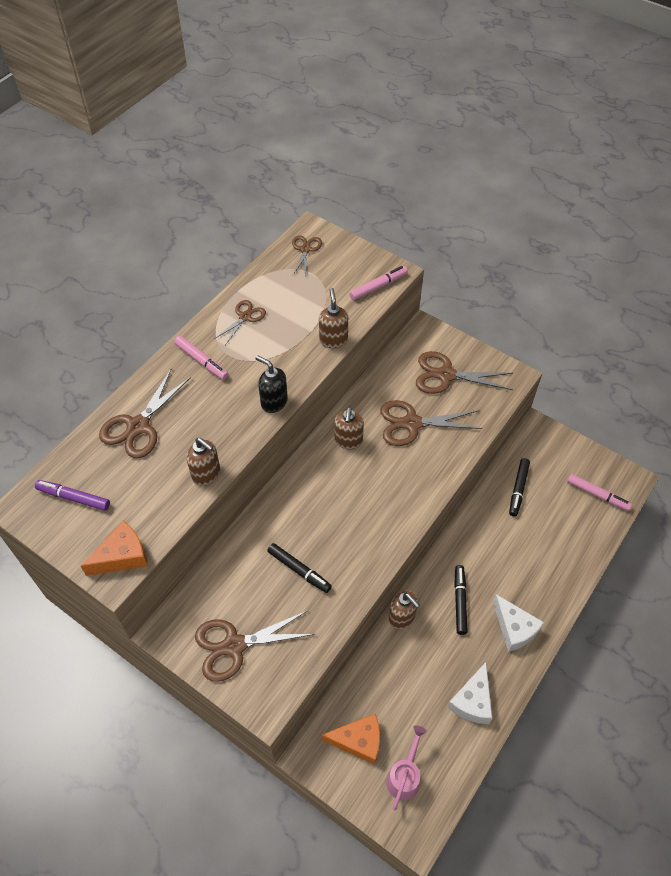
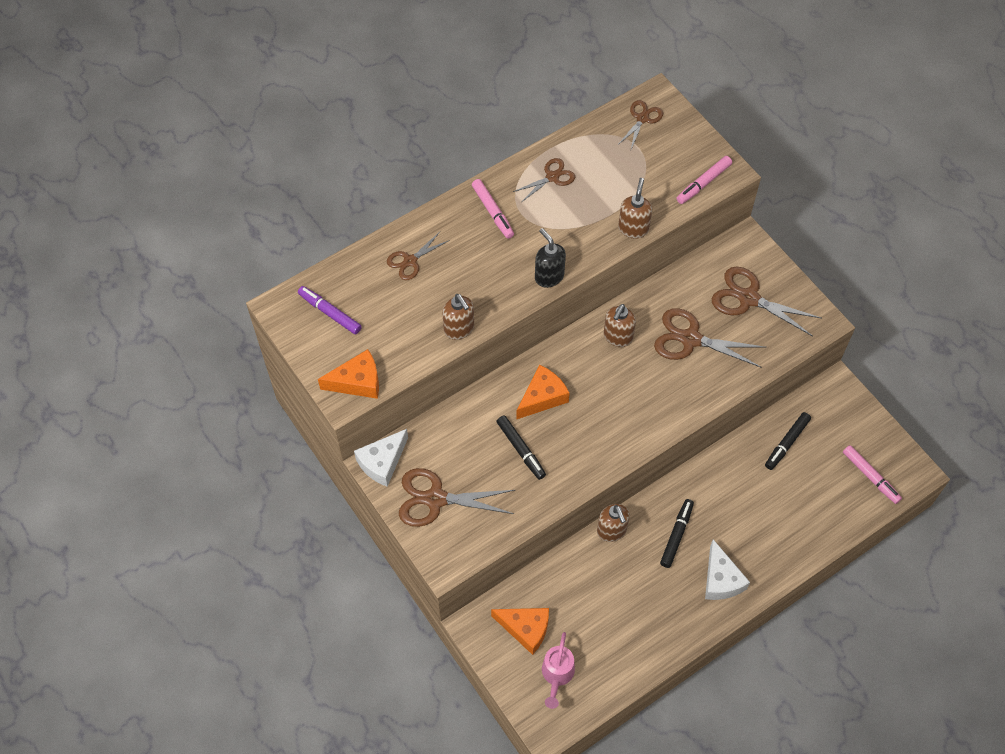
camera: 20 degrees right, 5 degrees up
brown scissors [99,369,191,458] -> brown scissors [387,232,450,280], size x0.59
pink marker [349,266,408,300] -> pink marker turned 150 degrees clockwise [677,156,732,204]
pink watering can [386,725,427,810] -> pink watering can turned 150 degrees clockwise [542,632,575,709]
white cheese [447,662,492,724] -> white cheese moved to [354,429,408,487]
none -> orange cheese [516,365,570,420]

